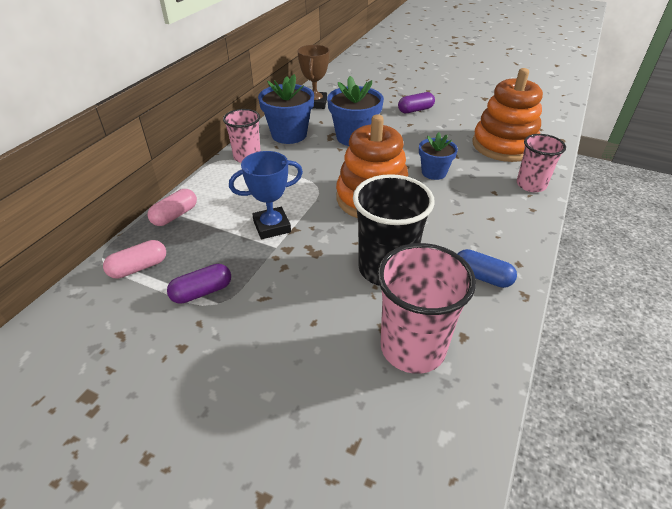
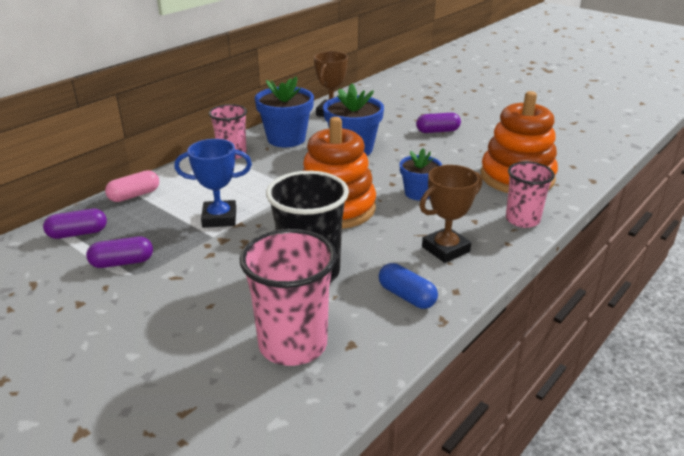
camera: 15 degrees right, 10 degrees down
pink capsule [103,240,166,279] -> purple capsule [43,209,107,239]
none -> brown trophy [420,165,482,263]

